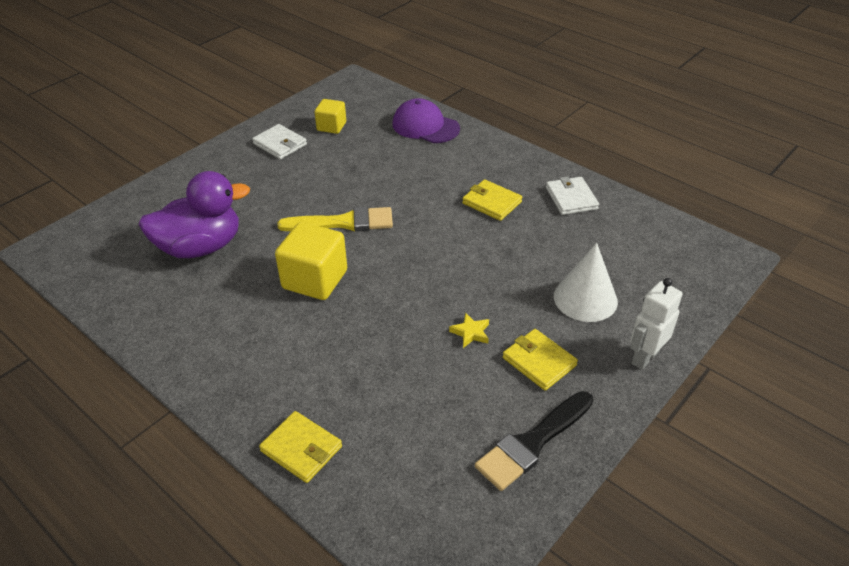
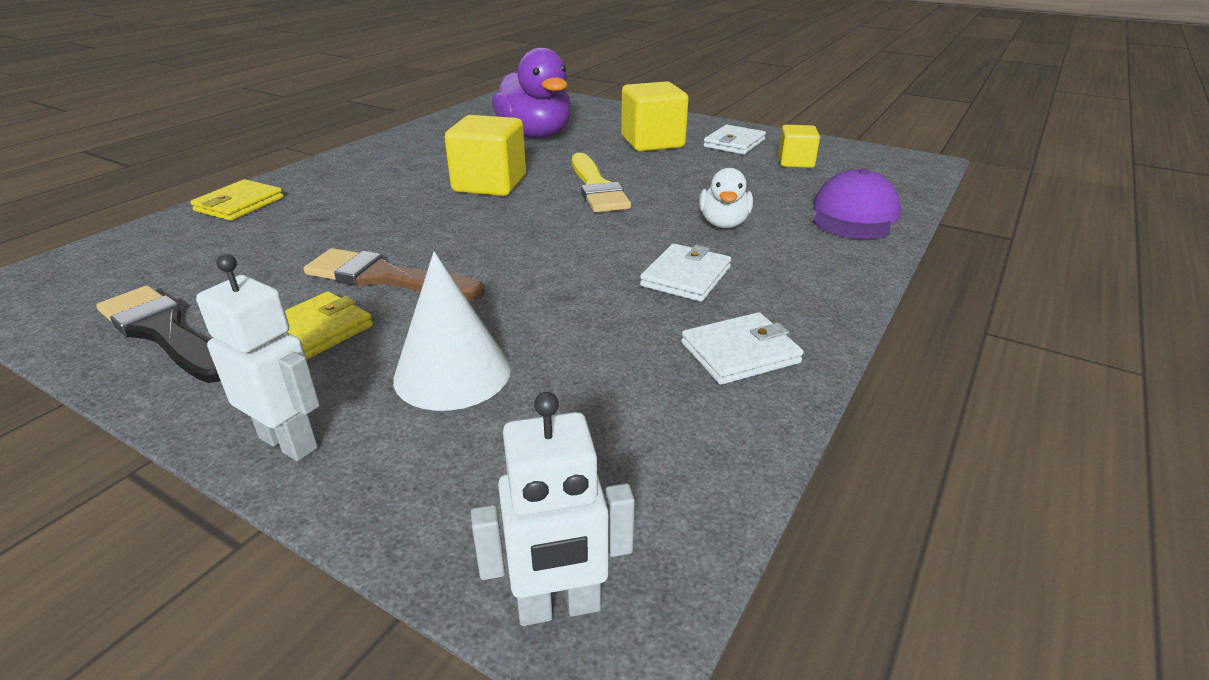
camera: 80 degrees right, 10 degrees down
yellow star [449,312,489,348] -> brown brush [304,248,485,299]
yellow wallet [462,179,522,221] -> white wallet [640,243,731,302]
none -> white robot [471,392,635,626]
none -> yellow cube [621,81,689,151]
none -> white duck [699,168,753,228]

